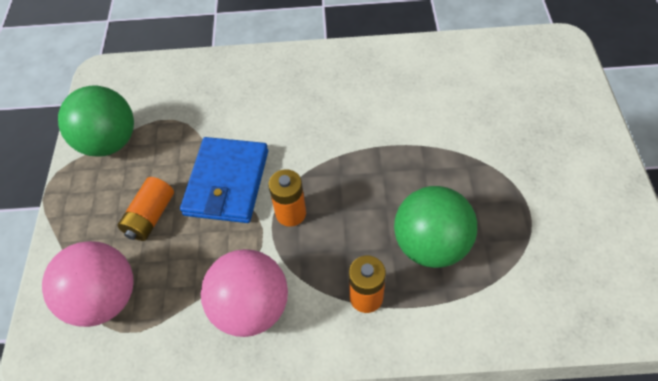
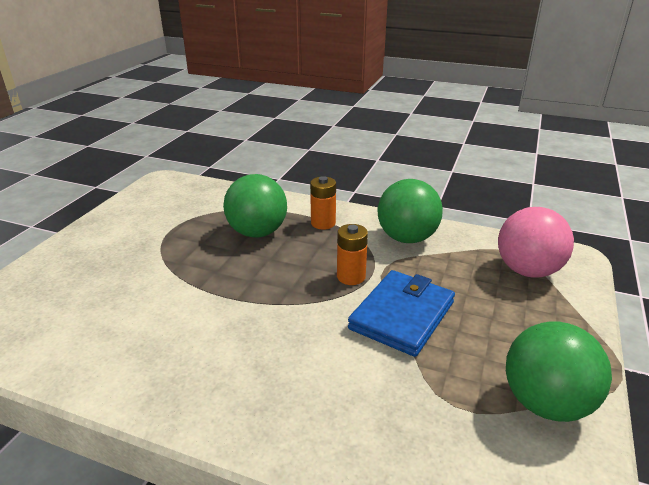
camera: 160 degrees left, 25 degrees down
orange battery [117,177,174,241] -> none
pink ball [201,249,288,337] -> green ball [378,179,443,243]

